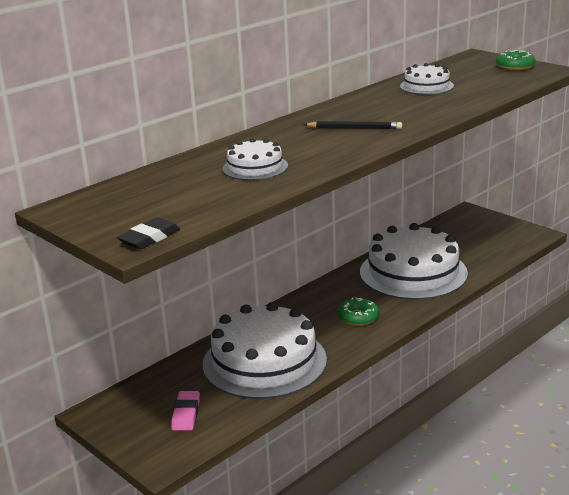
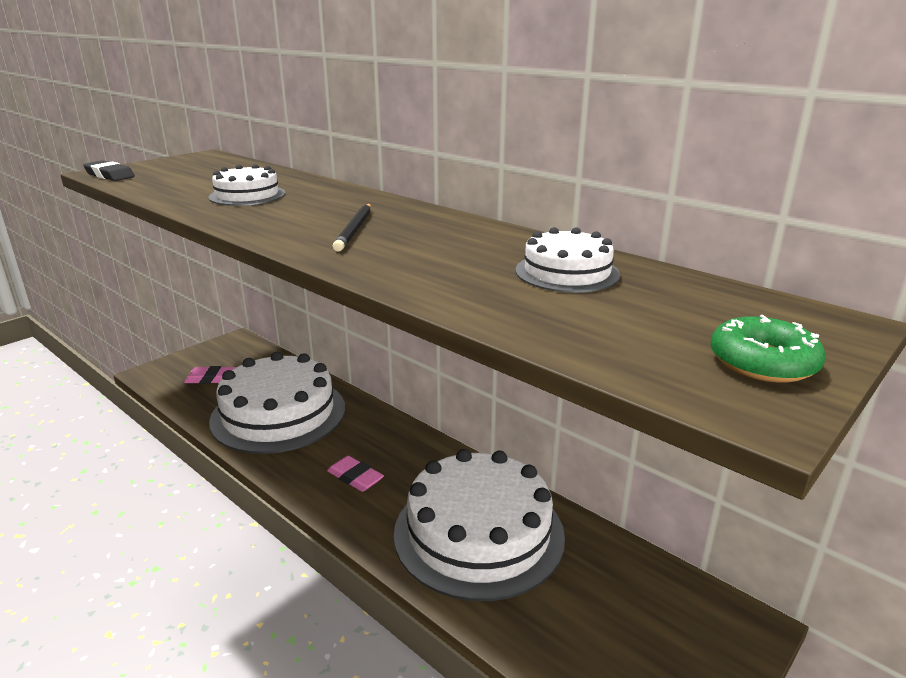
camera: 85 degrees right, 0 degrees up
green donut [338,298,379,326] -> pink eraser [327,456,384,492]

